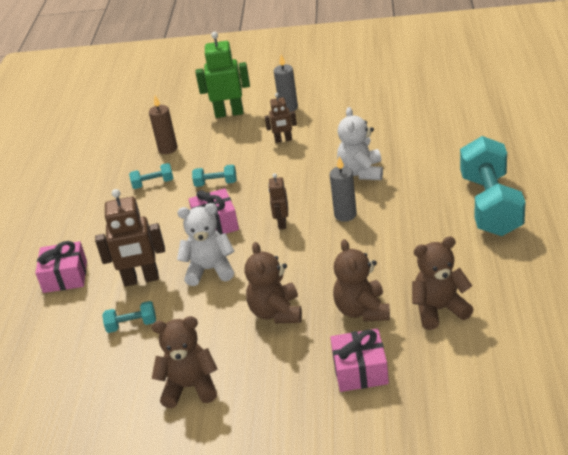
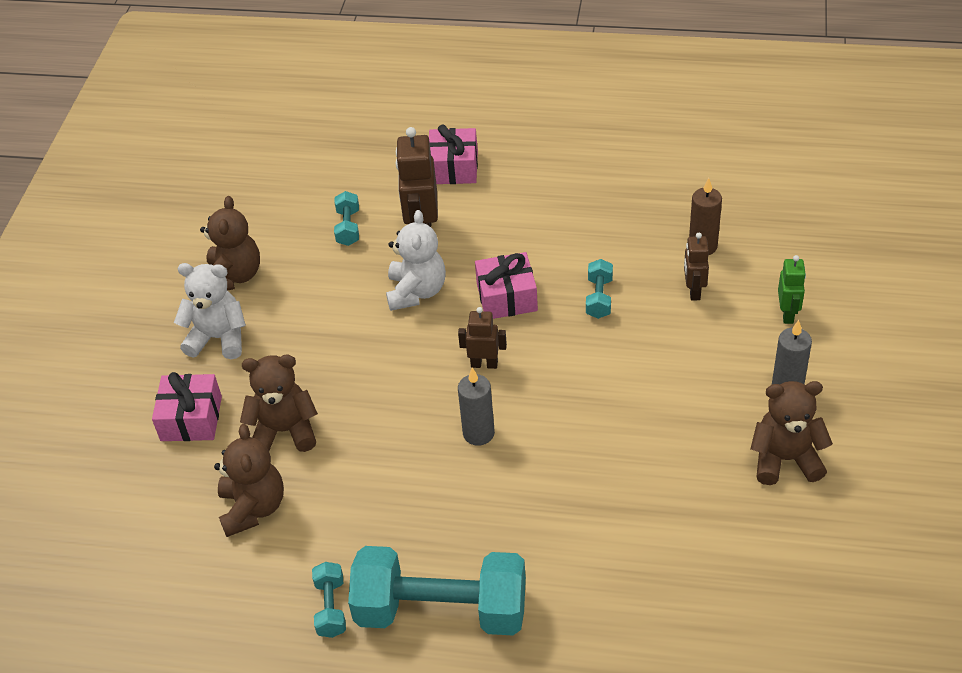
camera: 95 degrees right, 10 degrees up
turquoise dumbbell [129,163,174,189] -> turquoise dumbbell moved to [312,562,346,638]
green robot [196,32,250,118] -> green robot [778,255,806,324], size x0.57
brown teddy bear [245,242,302,323] -> brown teddy bear moved to [750,381,833,485]
brown robot [265,93,297,143] -> brown robot moved to [684,233,709,301]
white teddy bear [337,107,383,180] -> white teddy bear moved to [174,263,246,359]

